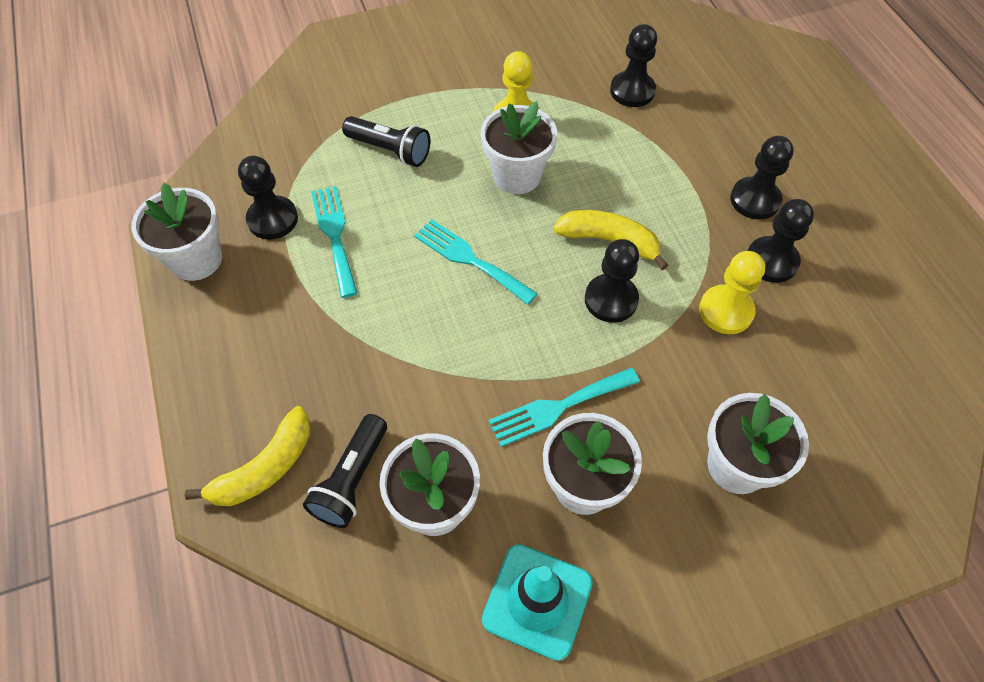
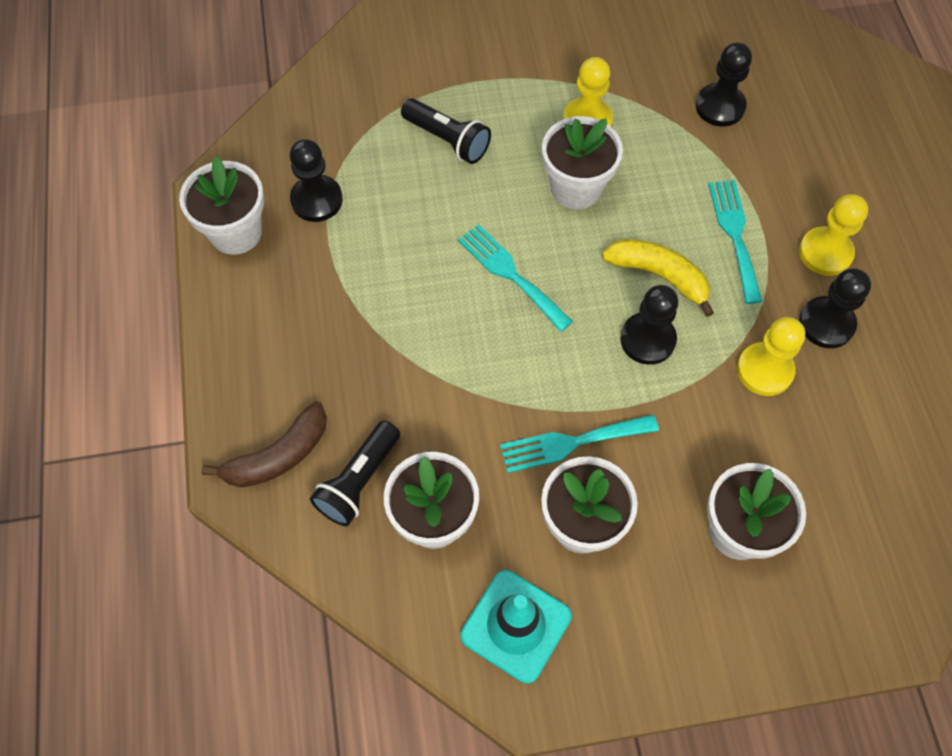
camera: 10 degrees right, 5 degrees up
yellow banana [185,406,310,506] -> brown banana [201,401,327,488]
turquoise fork [311,186,358,298] -> turquoise fork moved to [708,180,762,304]
black pawn [730,136,794,219] -> yellow pawn [799,194,868,276]

